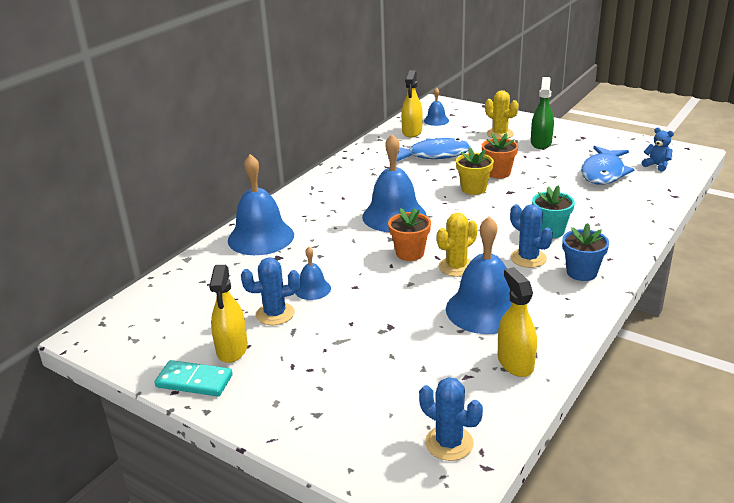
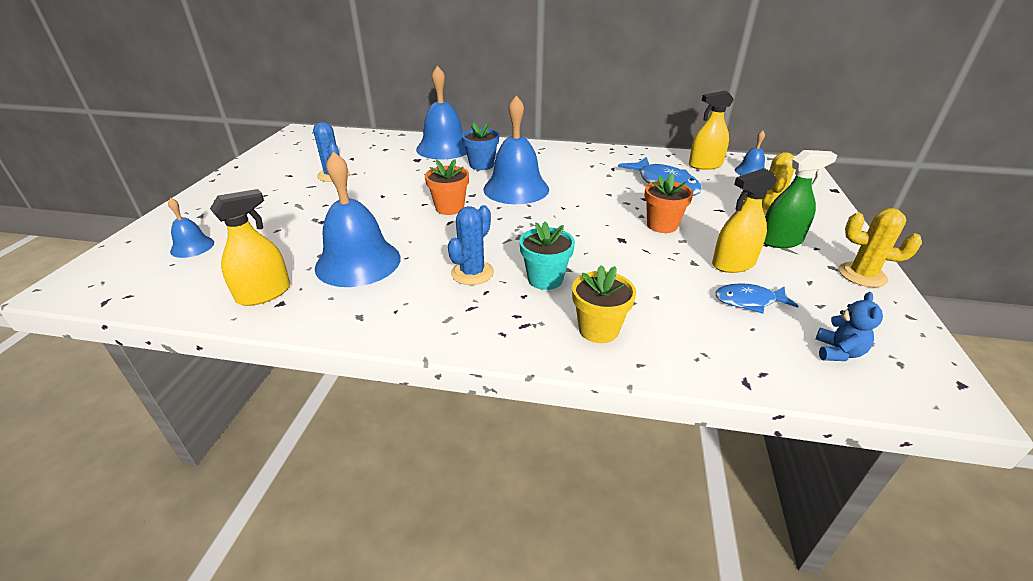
camera: 65 degrees right, 5 degrees up
turquoise domino [154,360,233,397] -> none
yellow spray bottle [209,265,248,363] -> yellow spray bottle moved to [712,168,777,273]
blue bell [295,247,331,300] -> blue bell moved to [168,198,214,258]
blue cactus [419,377,483,461] -> none
yellow cactus [437,213,478,277] -> yellow cactus moved to [839,208,922,287]
yellow flower pot [456,147,494,195] -> yellow flower pot moved to [572,265,636,343]
blue flower pot [562,223,609,281] -> blue flower pot moved to [462,123,499,170]
blue fish [581,146,635,185] -> blue fish [715,283,798,314], size x0.58

